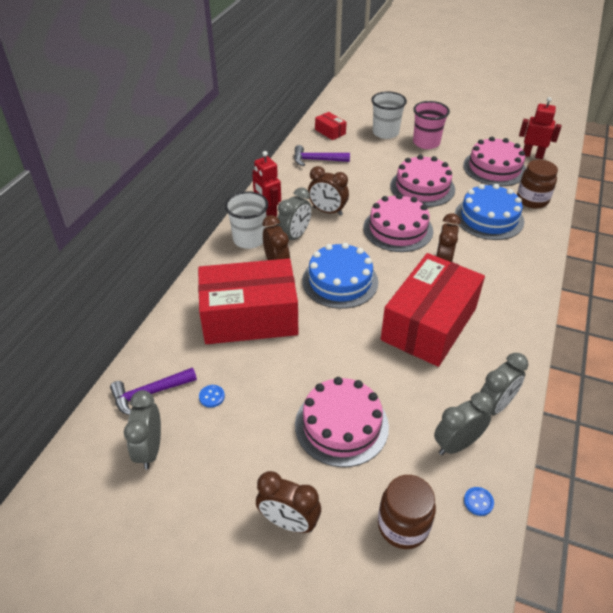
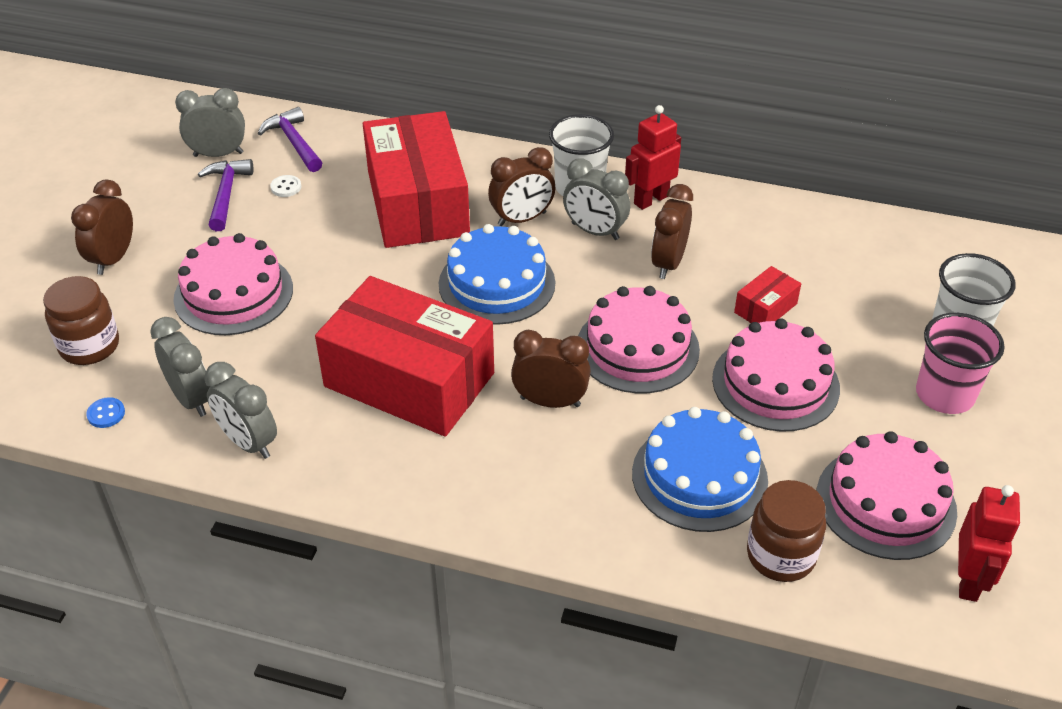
camera: 85 degrees right, 0 degrees up
blue button [199,385,225,408] -> white button [270,175,301,197]
purple hammer [294,145,350,166] -> purple hammer moved to [198,159,253,231]
red box [315,112,347,140] -> red box moved to [734,266,801,323]

